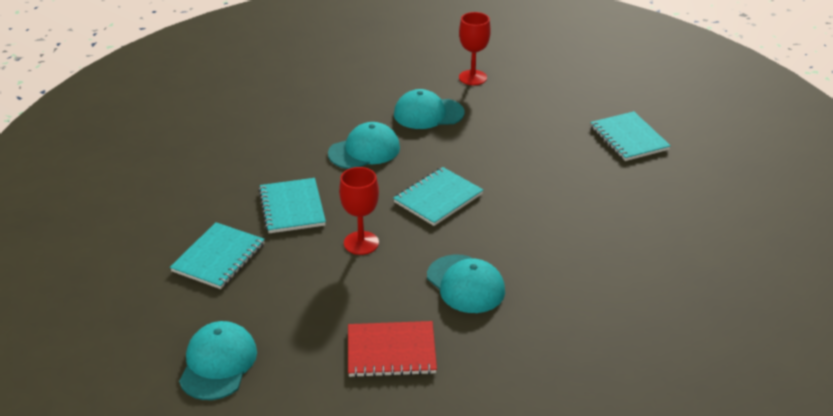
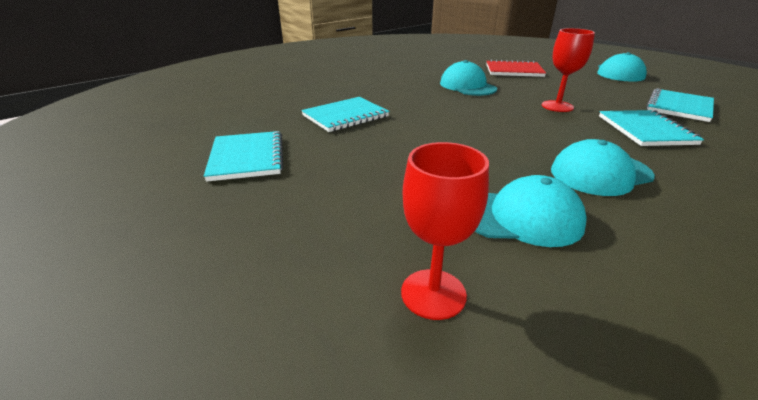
camera: 170 degrees left, 5 degrees down
turquoise notebook [393,167,483,226] -> turquoise notebook moved to [301,97,389,132]

